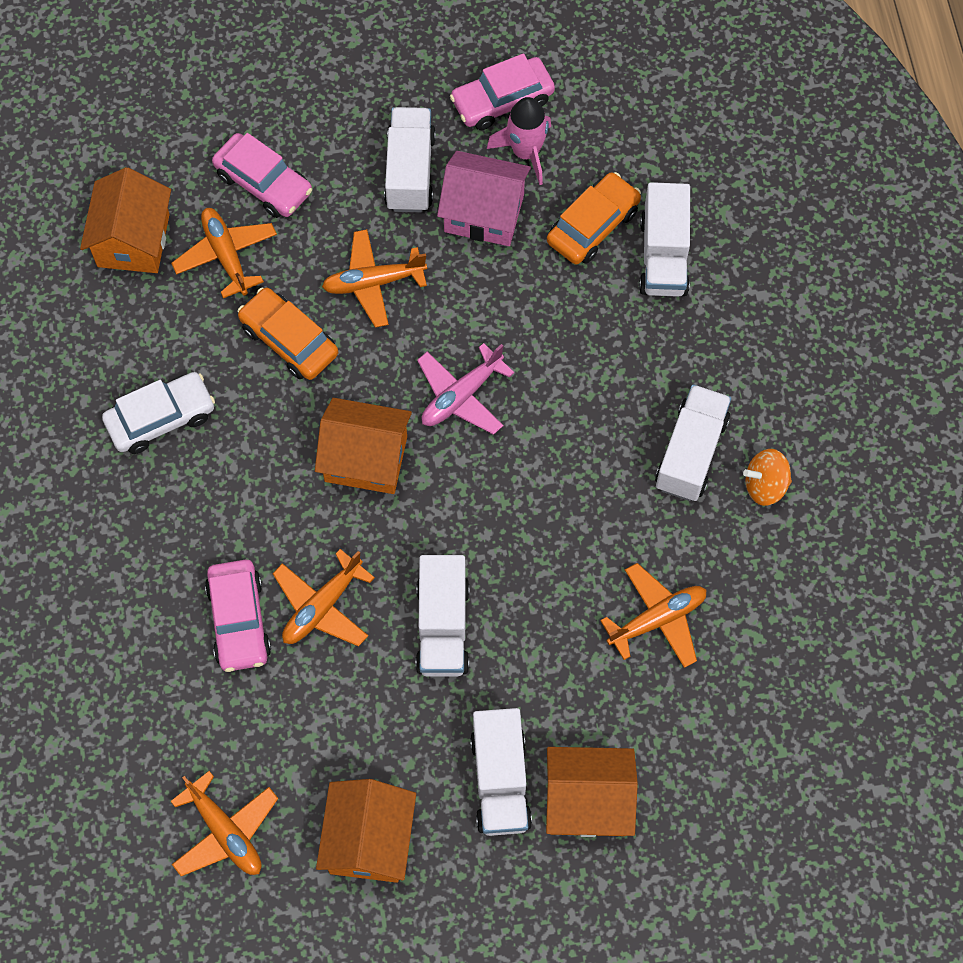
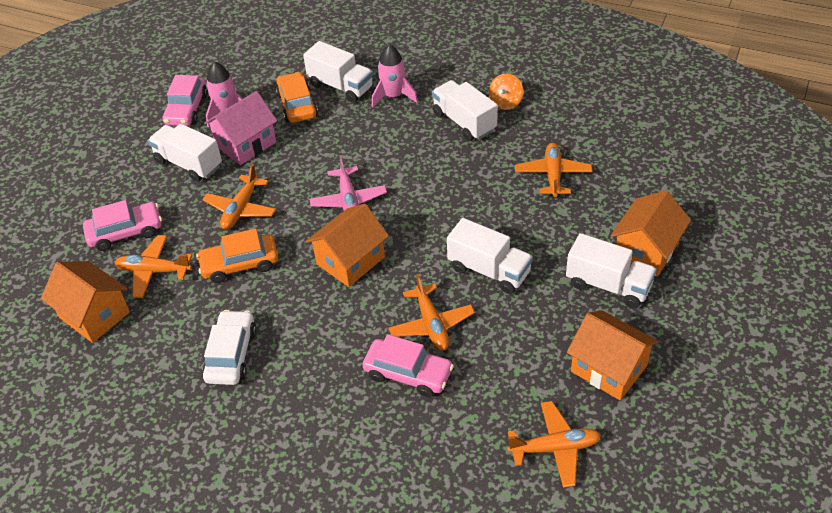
camera: 55 degrees left, 20 degrees down
none -> pink rocket [372,44,418,108]

